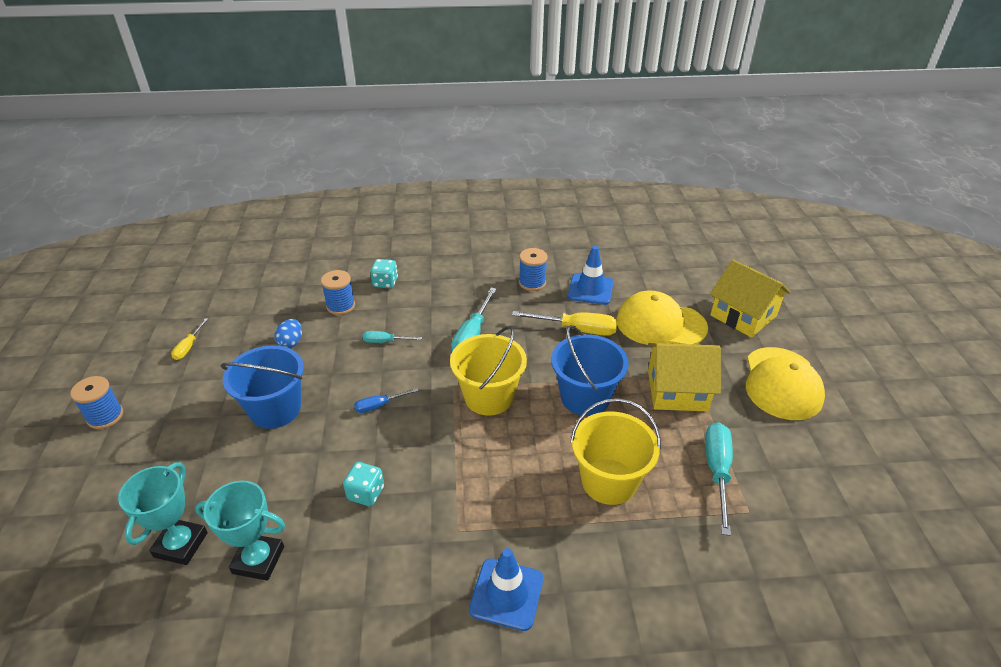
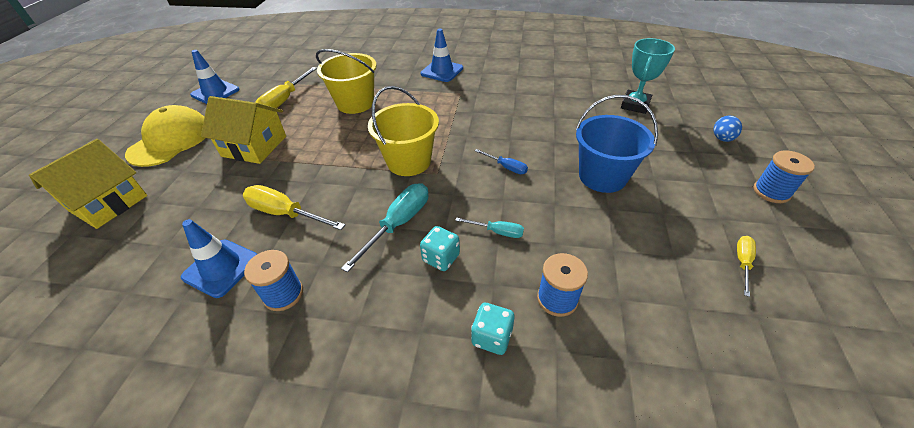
camera: 165 degrees left, 5 degrees up
turquoise trophy [195,481,285,581] -> none
blue egg [274,319,302,348] -> blue egg moved to [714,116,742,142]
turquoise dice [343,462,384,506] -> turquoise dice moved to [420,226,460,271]
blue screwdriver [354,388,419,413] -> blue screwdriver turned 45 degrees clockwise [475,149,528,174]
blue bucket [551,325,629,416] -> none
yellow cap [616,290,708,345] -> none
turquoise screwdriver [705,422,733,536] -> yellow screwdriver [255,67,317,108]
yellow house [710,260,791,338] -> yellow house turned 60 degrees clockwise [29,139,147,229]
none -> blue traffic cone [190,50,240,104]

